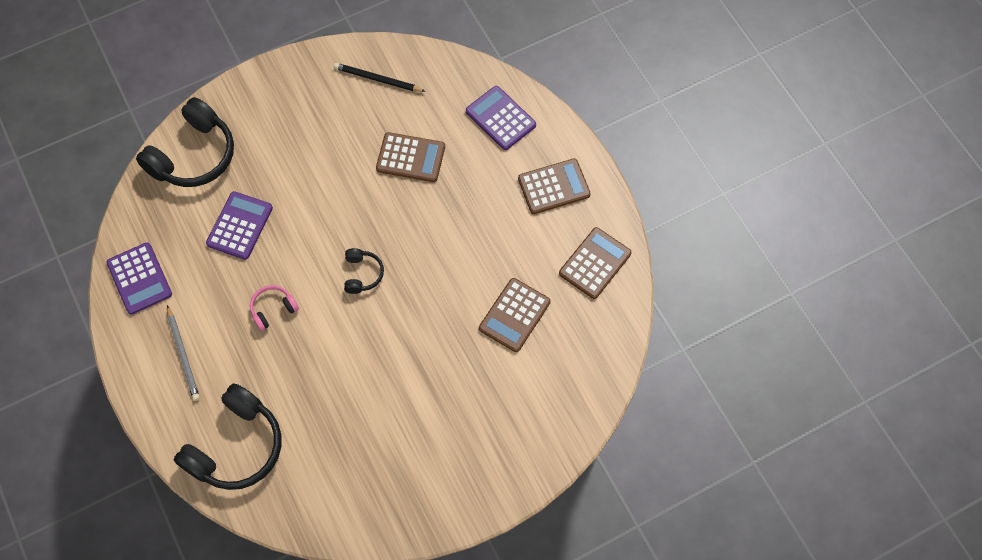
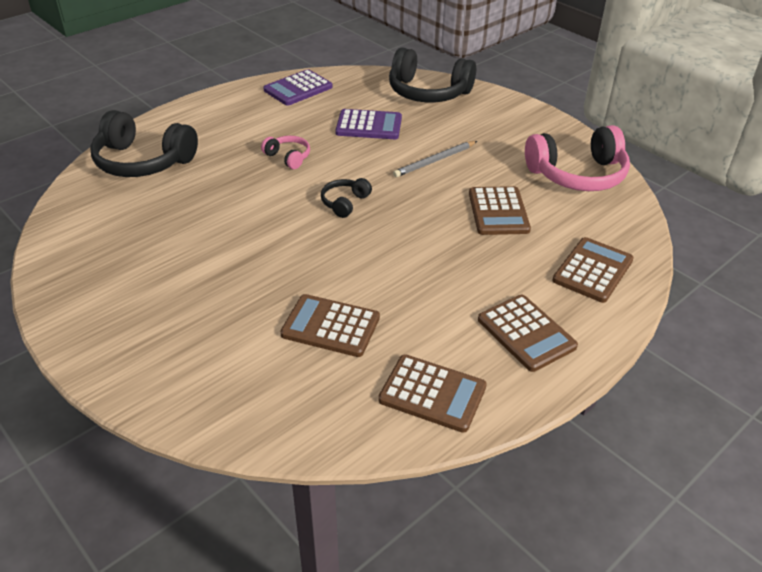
camera: 75 degrees right, 25 degrees down
grey pencil [167,305,200,401] -> grey pencil moved to [393,141,477,177]
black pencil [334,63,426,92] -> pink headphones [525,125,630,191]
black headphones [344,248,384,294] -> black headphones turned 135 degrees clockwise [321,178,372,218]
purple calculator [466,86,536,150] -> brown calculator [552,237,634,303]

